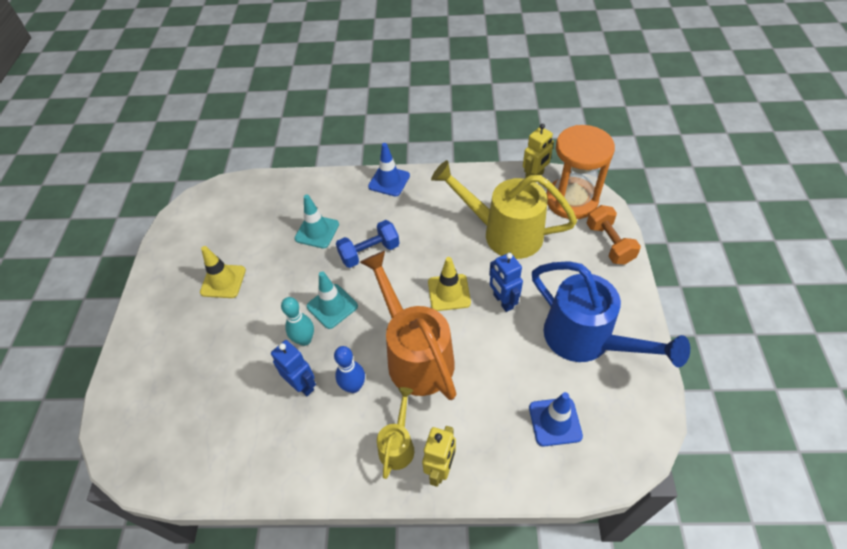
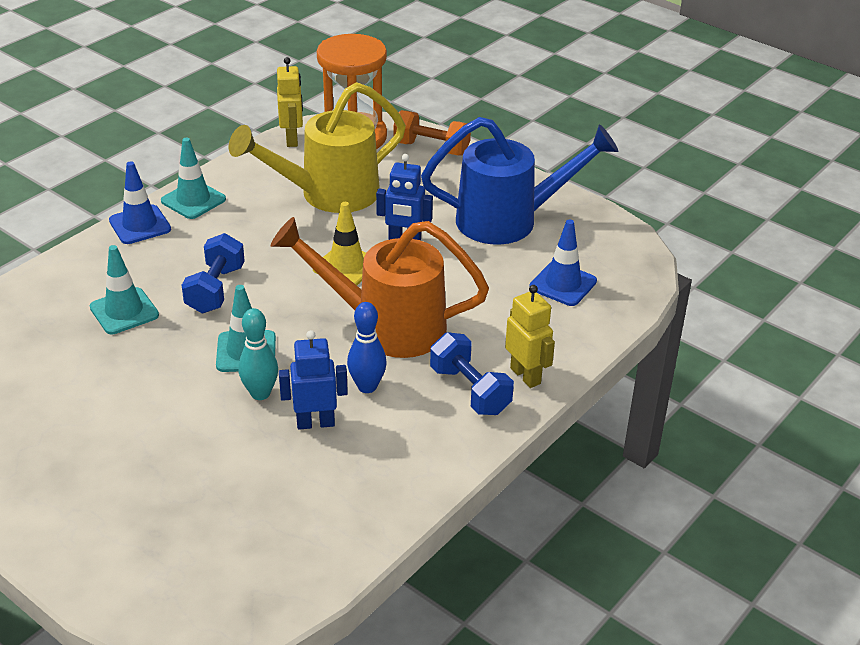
camera: 55 degrees left, 15 degrees down
yellow traffic cone [200,246,246,298] -> none
yellow watering can [377,387,414,479] -> blue dumbbell [430,332,514,415]
none -> turquoise traffic cone [161,138,226,219]

